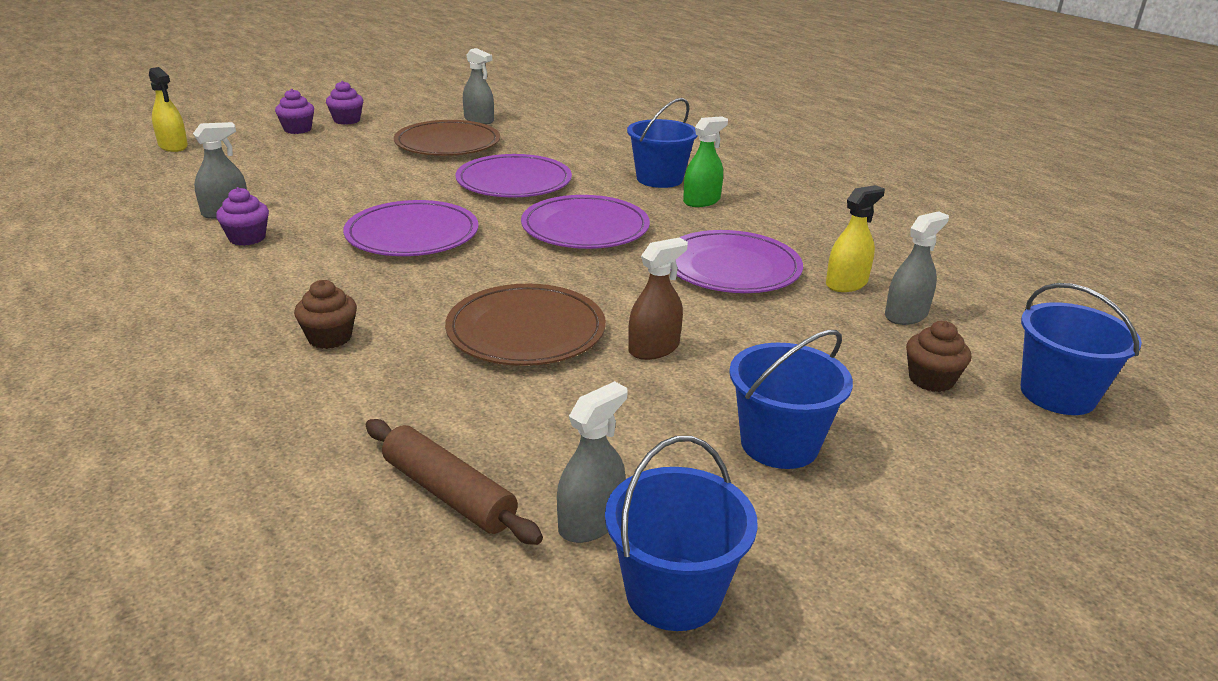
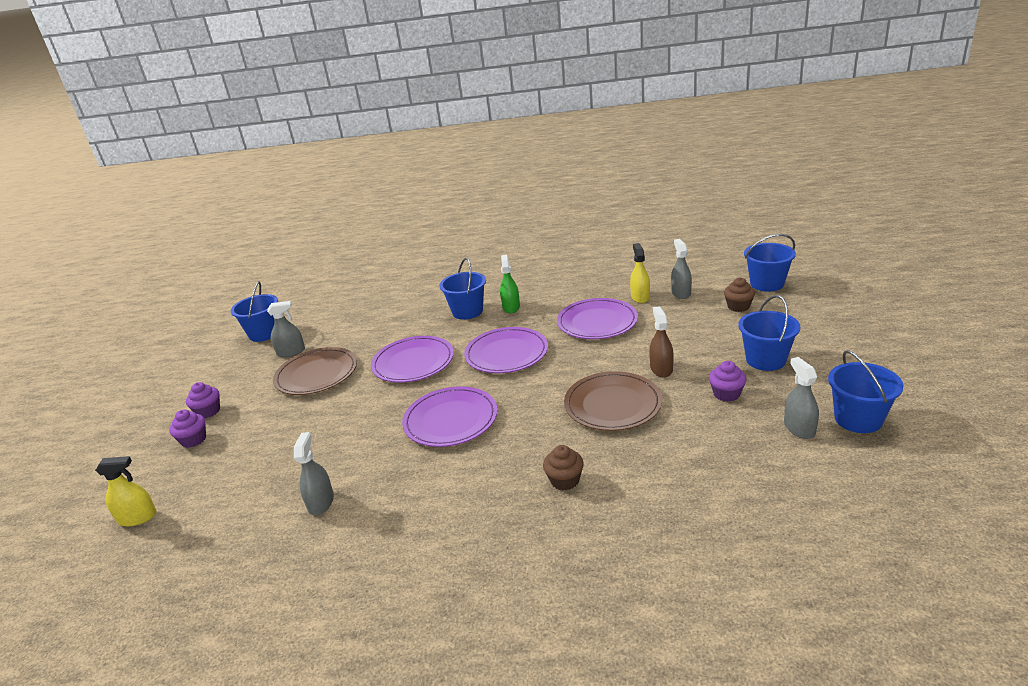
camera: 50 degrees left, 0 degrees up
purple cupcake [216,187,269,246] -> purple cupcake moved to [709,361,746,402]
brown rolling pin [366,419,543,545] -> none
none -> blue bucket [231,281,278,342]

